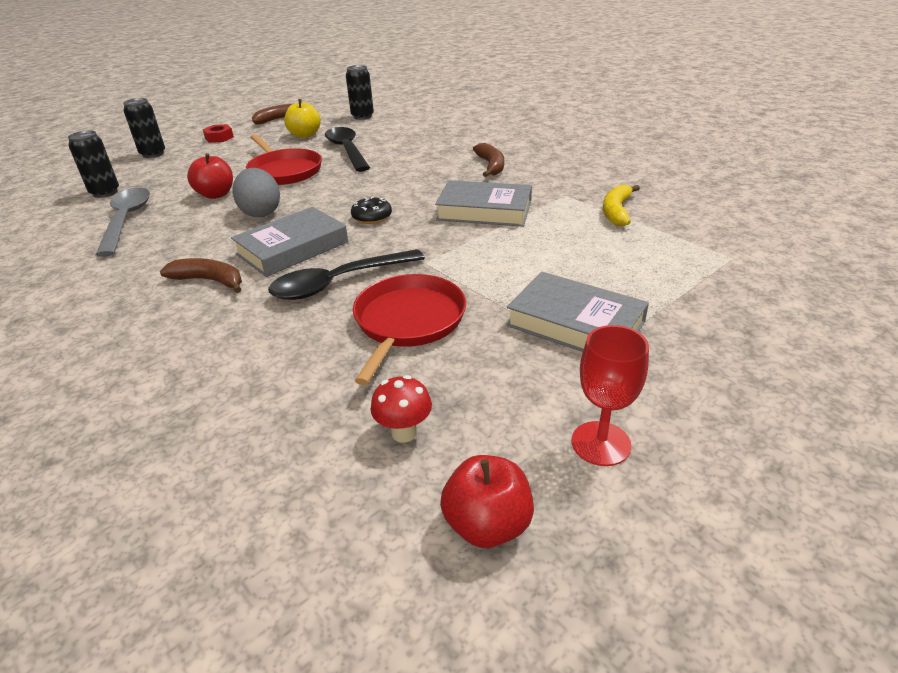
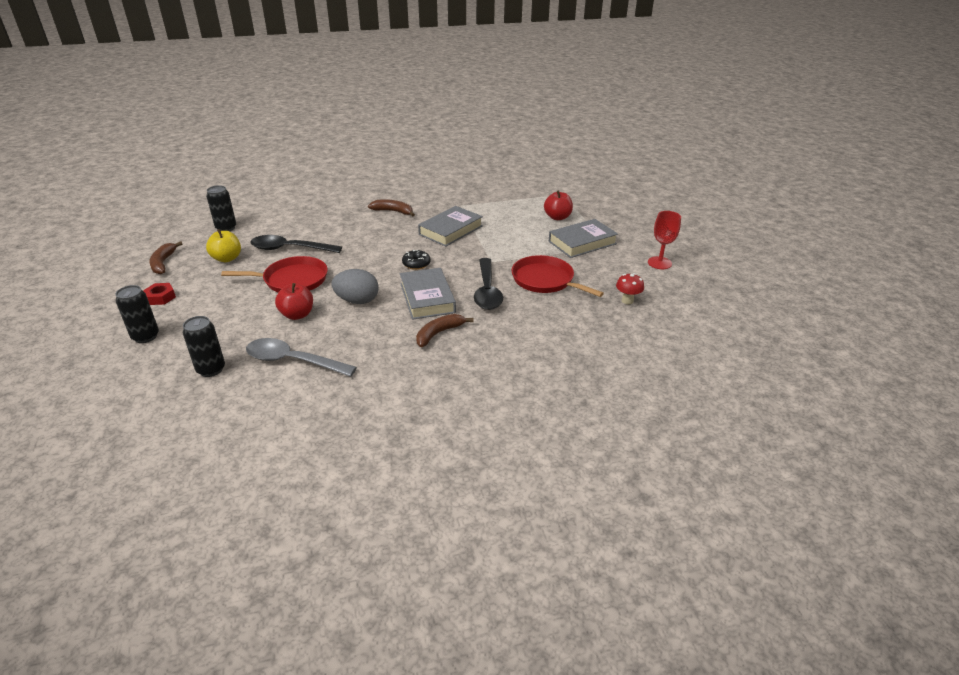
camera: 65 degrees left, 0 degrees up
red apple [440,455,534,548] -> red apple moved to [544,191,573,220]
yellow banana [603,185,640,227] -> none

